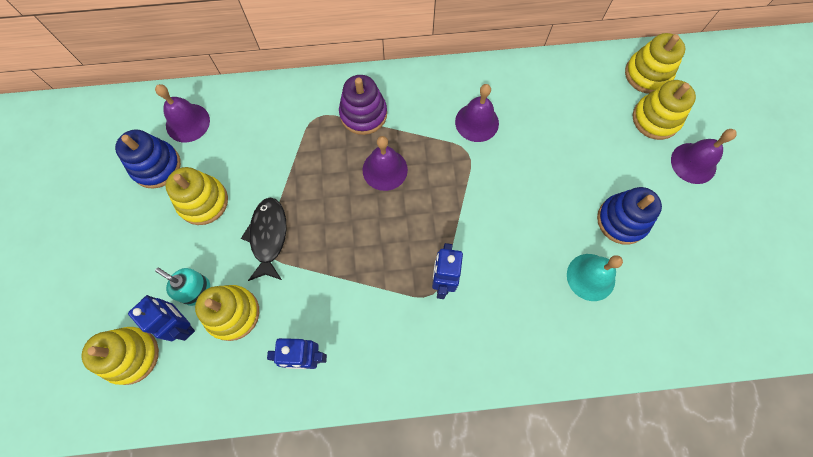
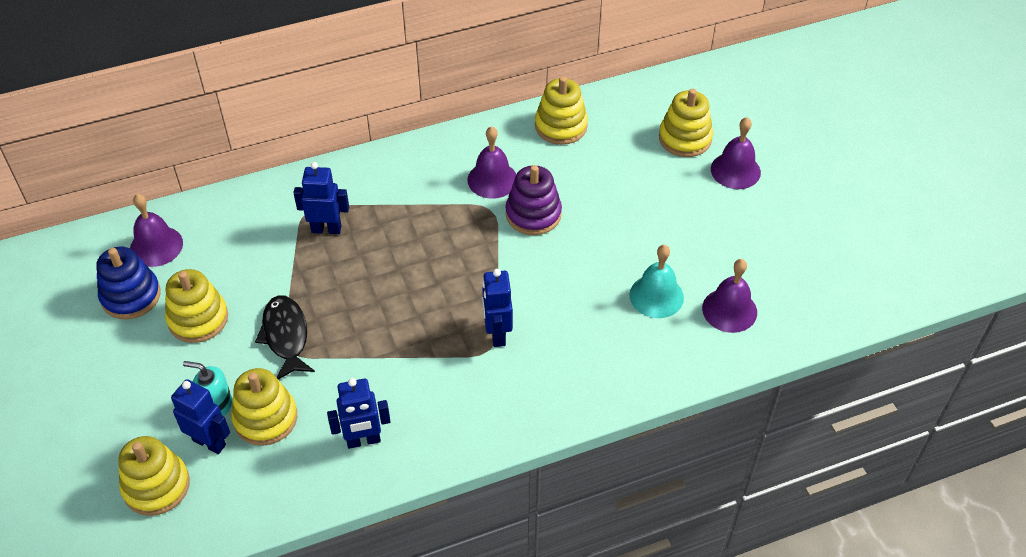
camera: 15 degrees left, 20 degrees down
purple stacking toy [339,75,387,135] -> purple stacking toy moved to [506,165,562,235]
purple bell [363,136,408,191] -> purple bell moved to [702,259,757,333]
blue stacking toy [597,187,662,245] -> none
yellow stacking toy [625,33,685,94] -> yellow stacking toy moved to [535,76,588,145]
none -> blue robot [293,162,349,234]

